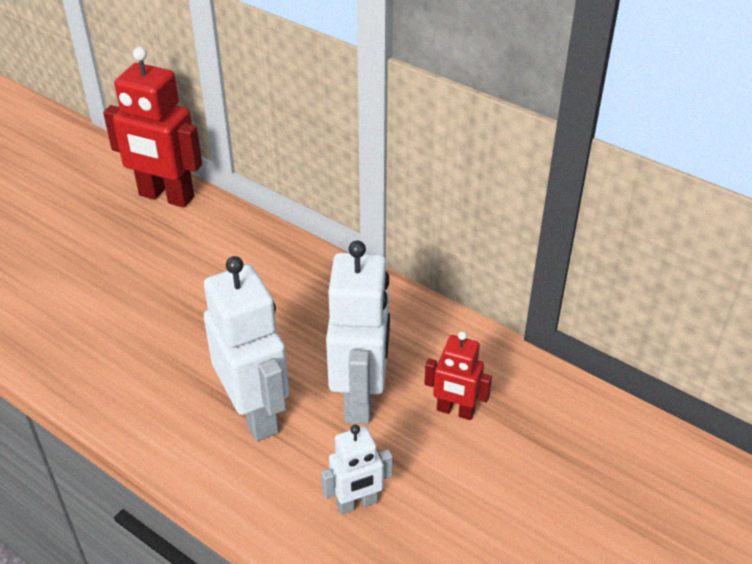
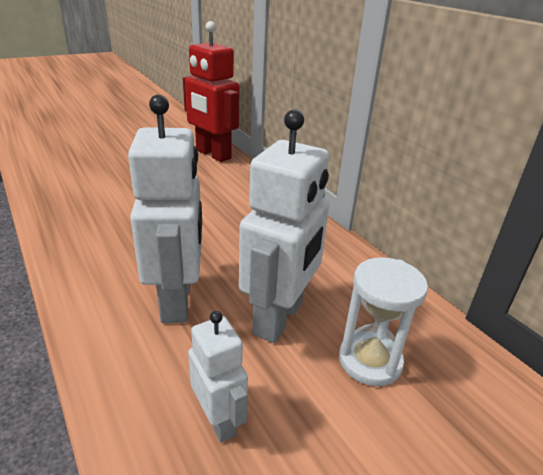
camera: 20 degrees right, 10 degrees down
white robot [321,425,393,515] -> white robot turned 120 degrees counterclockwise [188,311,248,443]
red robot [424,331,492,420] -> white hourglass [339,257,428,386]

